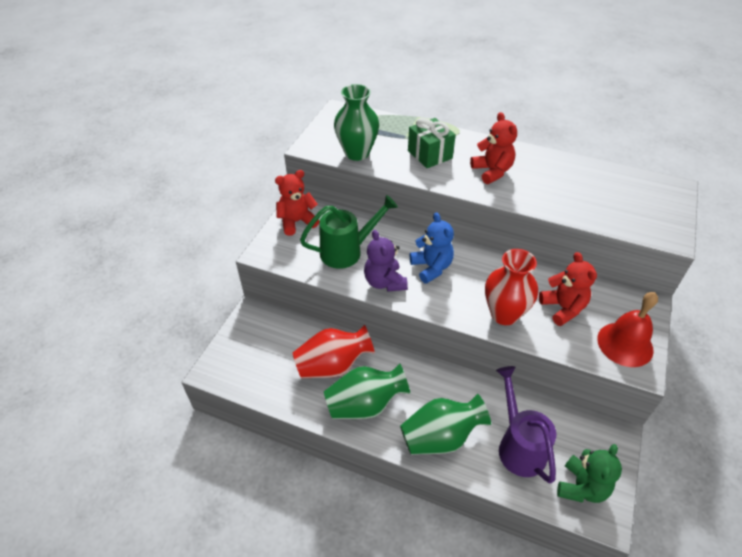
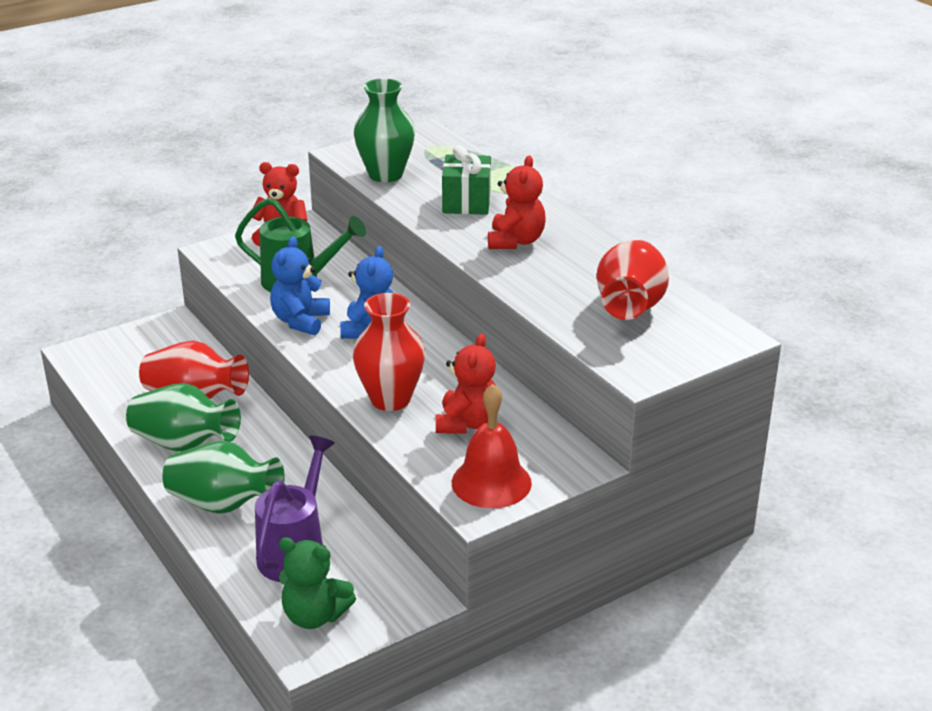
camera: 35 degrees right, 15 degrees down
purple teddy bear [364,230,408,292] -> blue teddy bear [270,236,330,335]
green teddy bear [557,444,622,503] -> green teddy bear turned 45 degrees clockwise [279,537,356,629]
none -> red vase [597,240,669,320]

